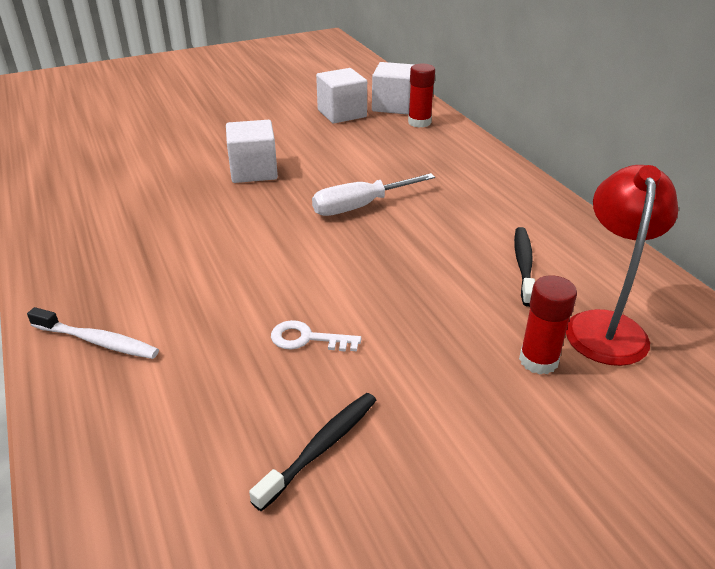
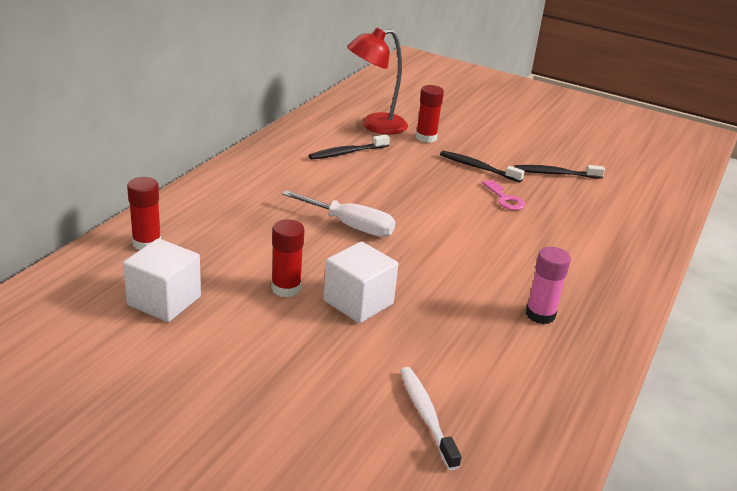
camera: 130 degrees left, 5 degrees down
white toothbrush [27,307,159,359] -> white toothbrush moved to [400,367,462,470]
white key [271,320,361,352] -> pink key [482,180,525,210]
white cube [372,62,415,114] -> none
none -> red glue stick [271,219,304,297]
none -> black toothbrush [440,150,525,183]
none -> pink glue stick [526,247,571,324]

